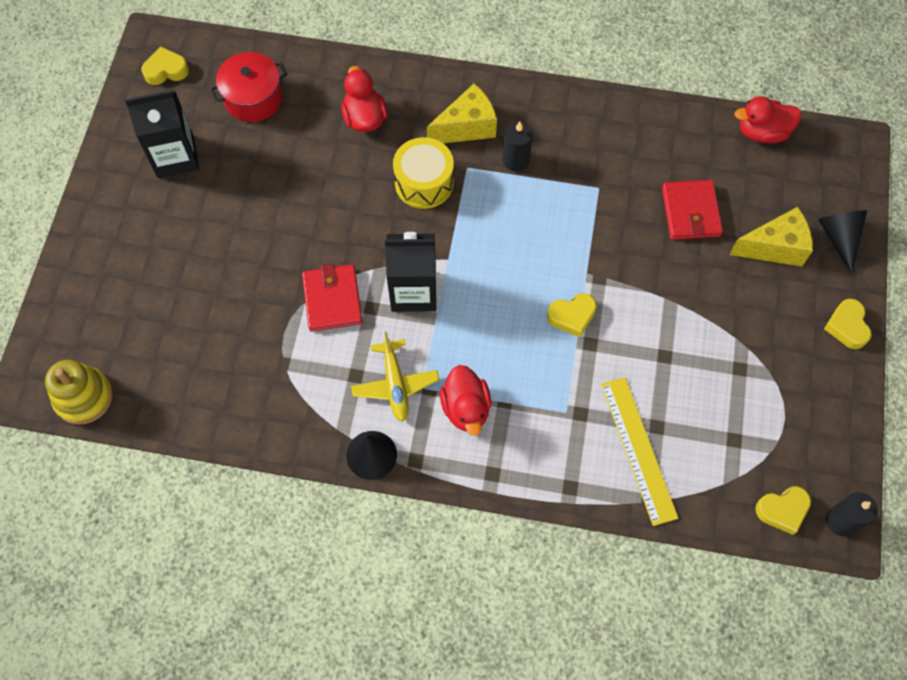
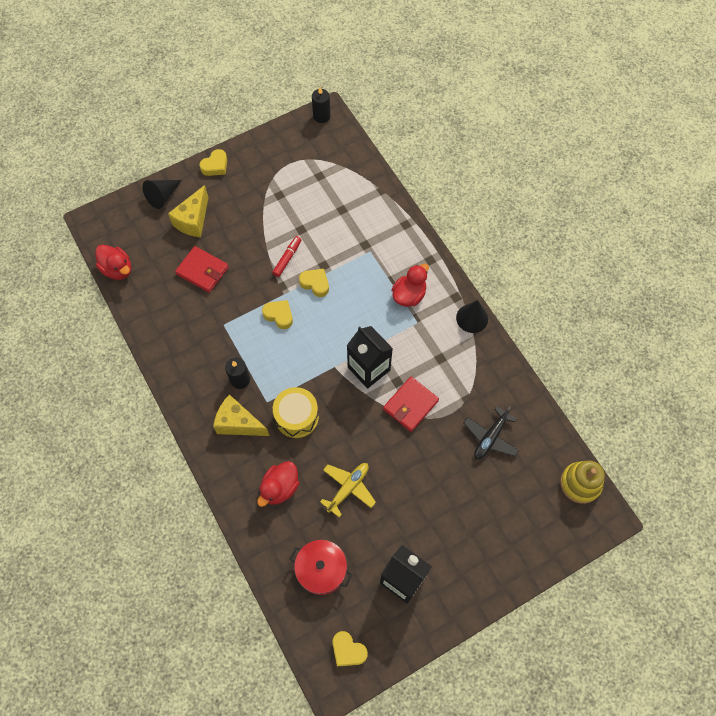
camera: 130 degrees left, 0 degrees up
yellow plane [351,332,439,422] -> yellow plane moved to [320,463,376,517]
yellow ruler [601,377,678,526] -> none
red wallet [662,180,723,240] -> red wallet turned 75 degrees clockwise [175,246,229,293]
yellow cheese [729,207,813,267] -> yellow cheese turned 105 degrees counterclockwise [168,185,209,238]
yellow heart [755,486,811,535] -> yellow heart moved to [262,300,293,329]
none -> red marker [272,236,301,277]
none -> black plane [463,406,519,460]

